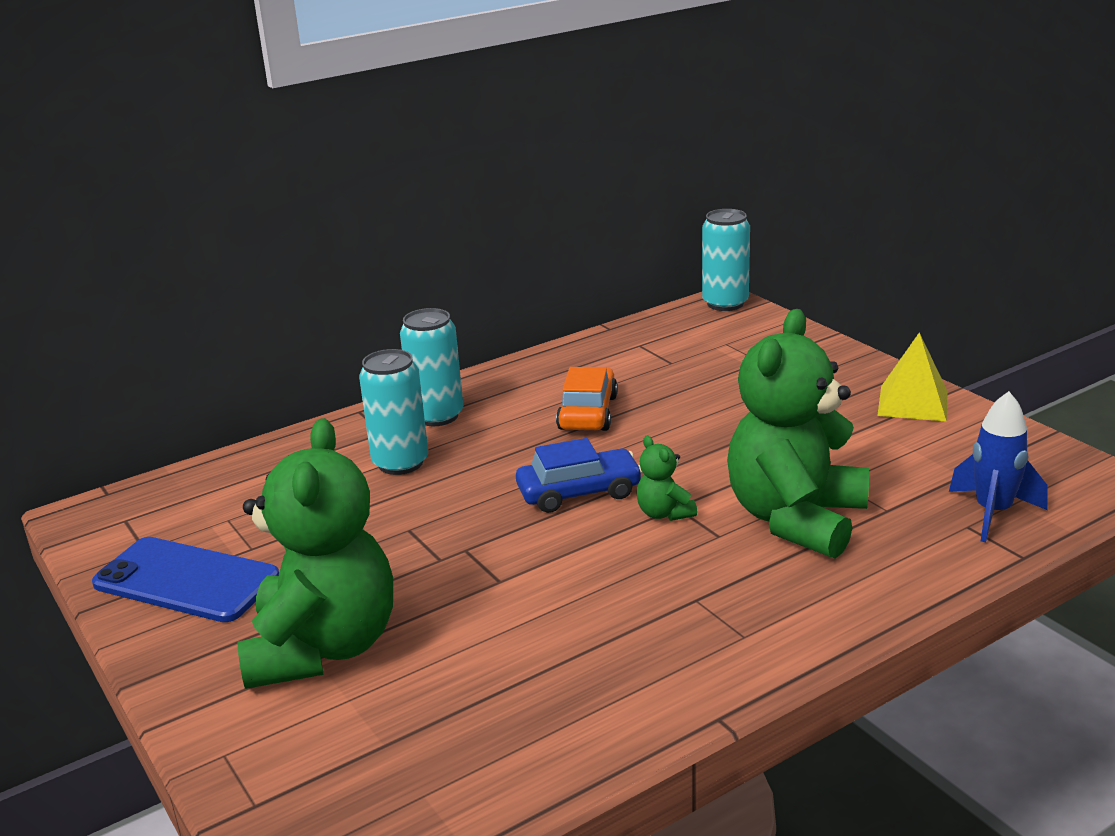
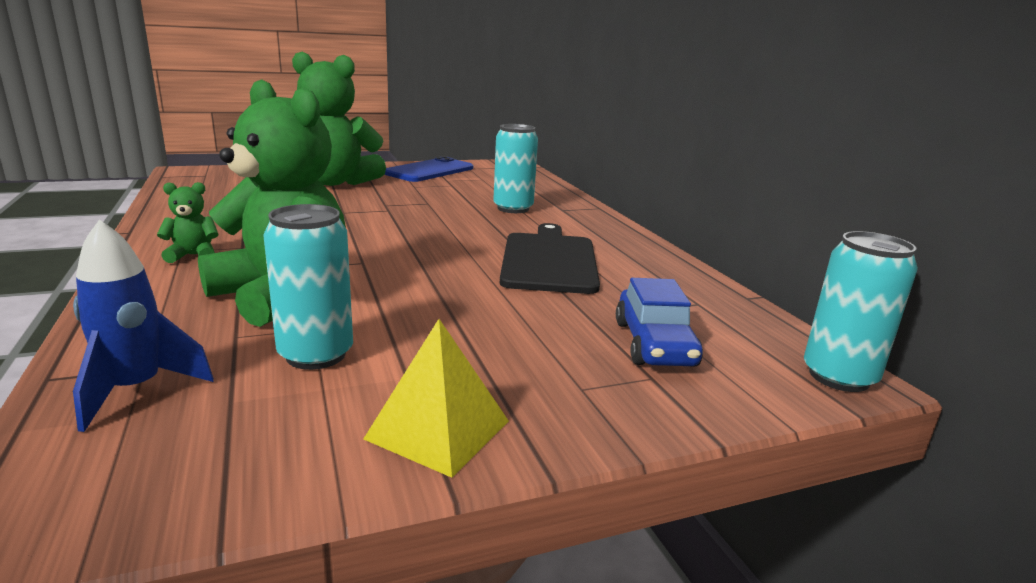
camera: 100 degrees right, 5 degrees down
turquoise can [400,308,463,426] -> turquoise can moved to [263,204,353,370]
blue car [516,438,642,513] -> blue car moved to [616,278,703,367]
orange car [556,367,618,431] -> black cutting board [500,223,600,294]
green teddy bear [636,436,697,521] -> green teddy bear moved to [157,182,219,263]

